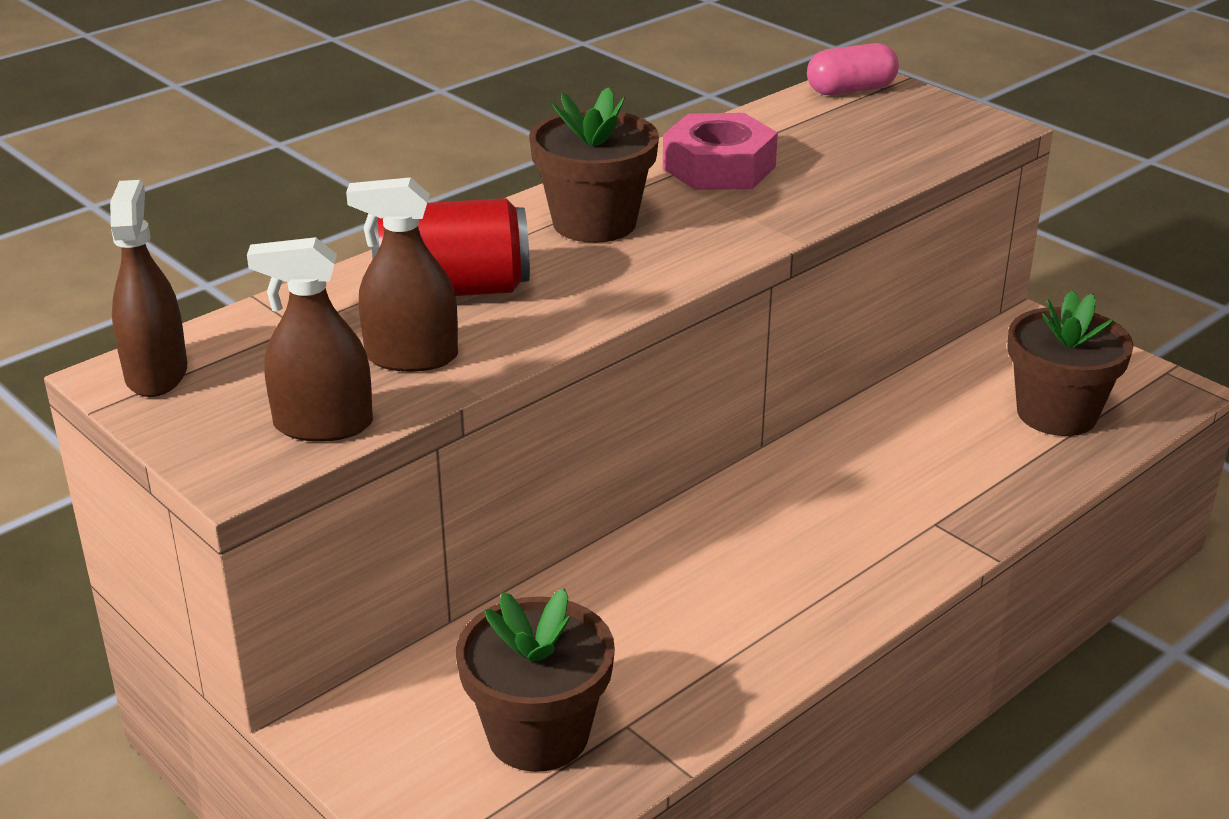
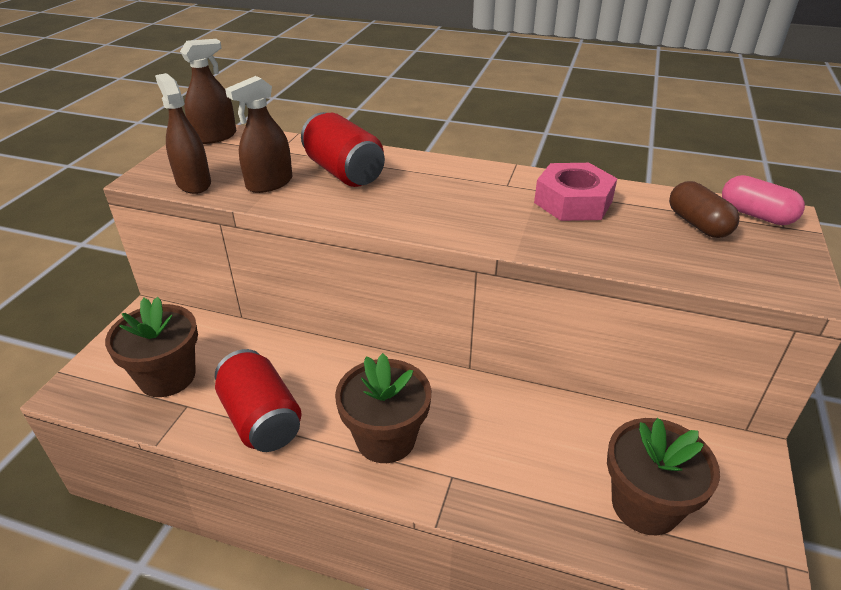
camera: 60 degrees right, 5 degrees up
brown spray bottle [346,177,458,372] -> brown spray bottle turned 105 degrees counterclockwise [225,76,293,193]
brown flower pot [529,87,659,243] -> brown flower pot moved to [335,353,431,463]
none -> red can [215,349,302,452]
none -> brown capsule [669,181,739,238]

